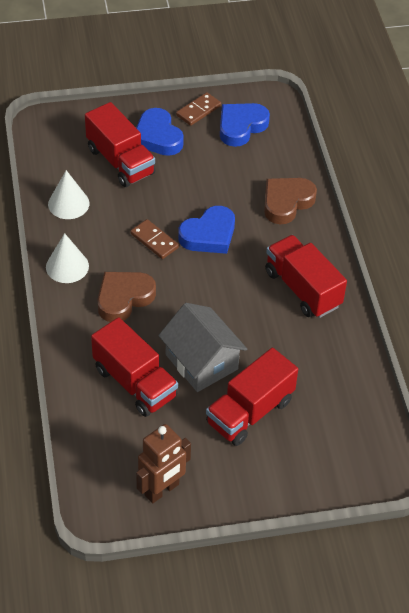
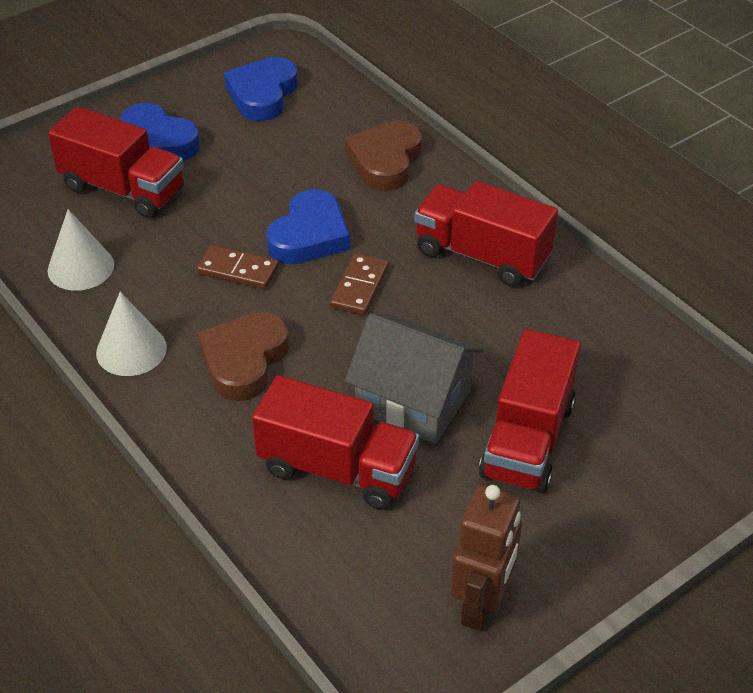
camera: 25 degrees left, 5 degrees down
brown domino [176,92,221,126] -> brown domino moved to [330,253,389,315]

